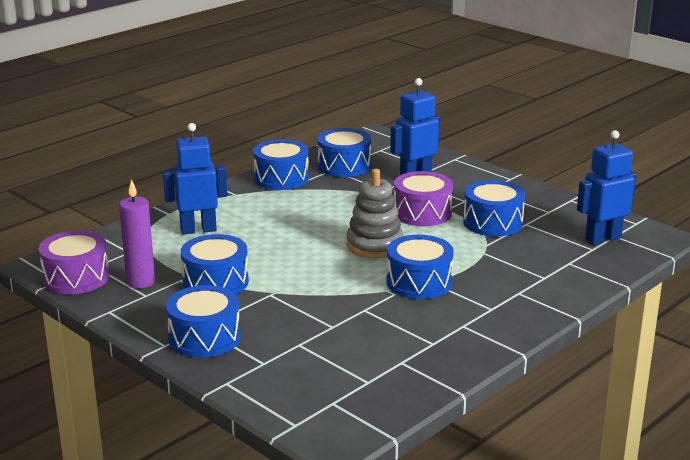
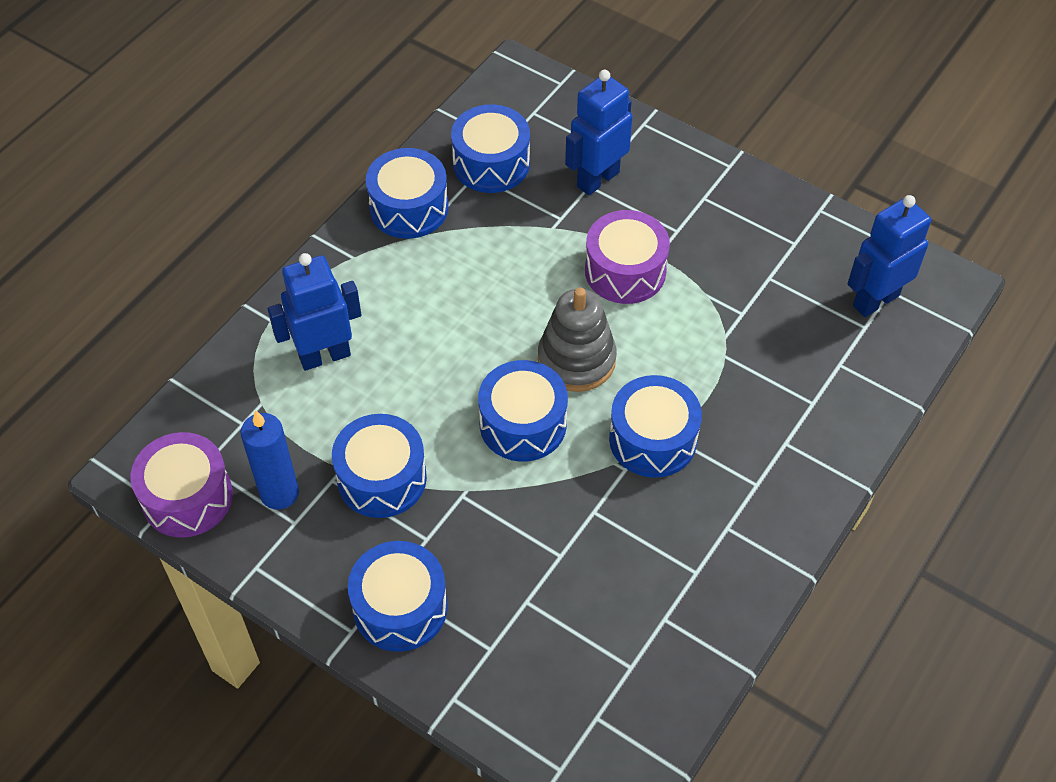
camera: 10 degrees left, 30 degrees up
purple candle [119,179,155,288] -> blue candle [241,410,299,510]
blue drum [463,180,525,237] -> blue drum moved to [478,360,568,462]

